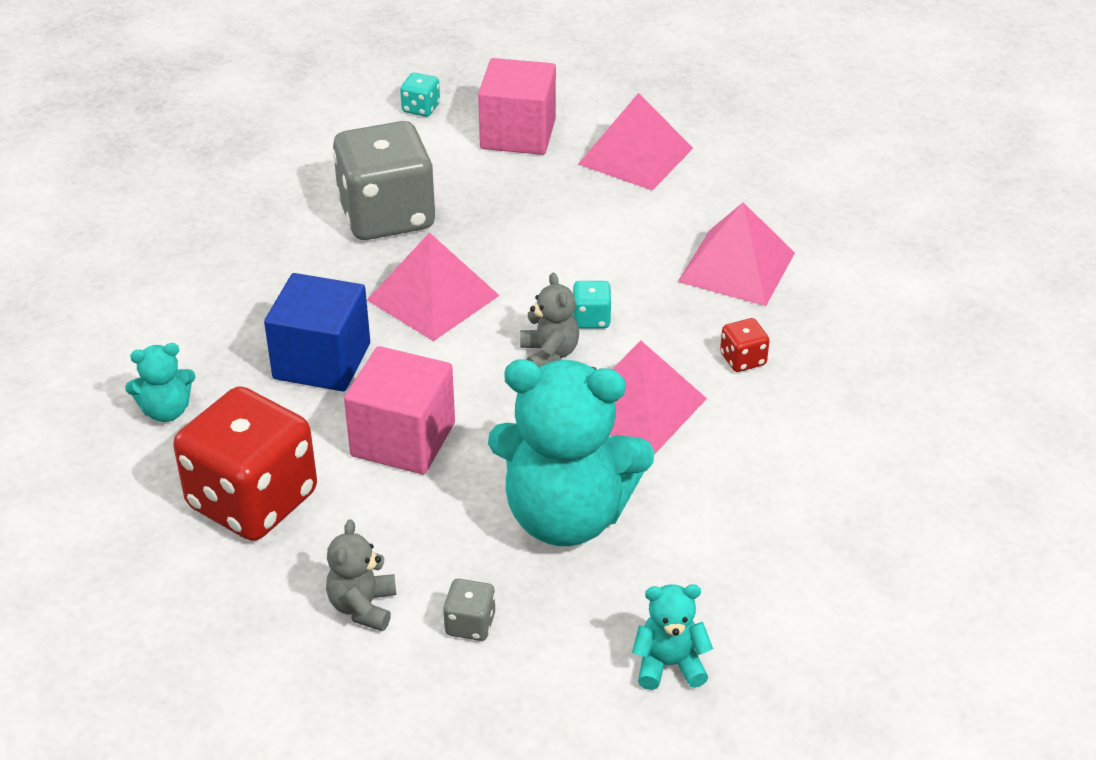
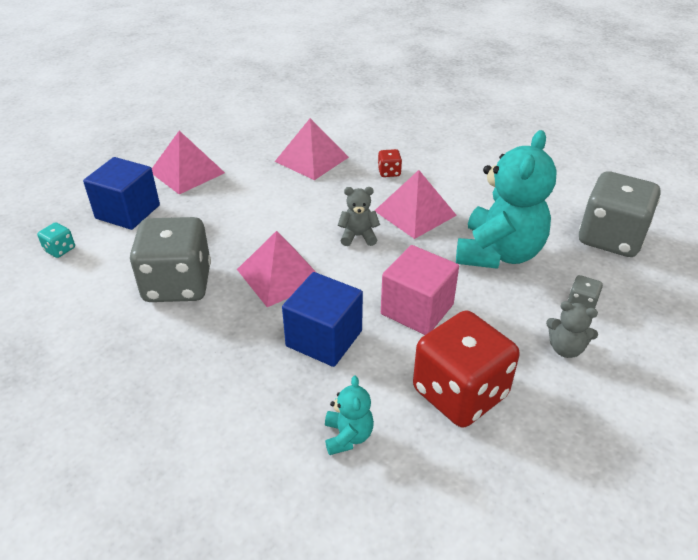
camera: 75 degrees left, 0 degrees up
pink cube [478,58,556,155] -> blue cube [83,157,160,230]
turquoise dice [573,281,611,328] -> none
turquoise teddy bear [632,584,713,690] -> grey dice [579,171,660,257]

